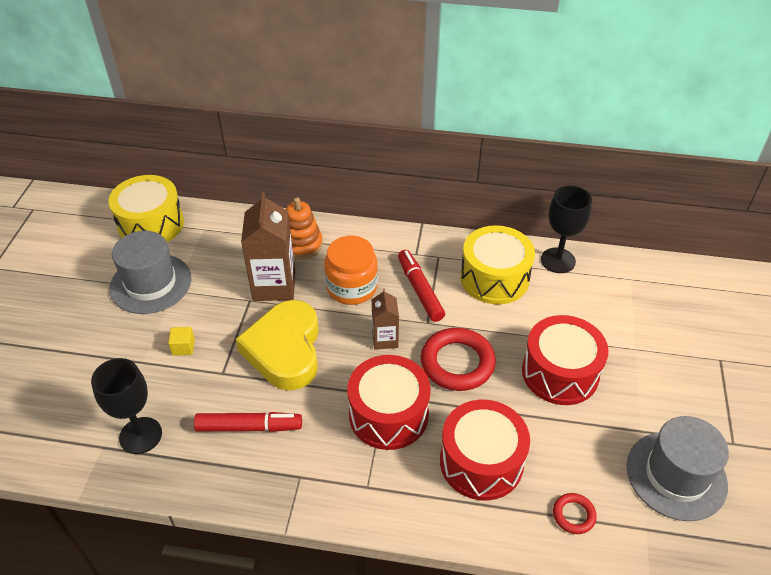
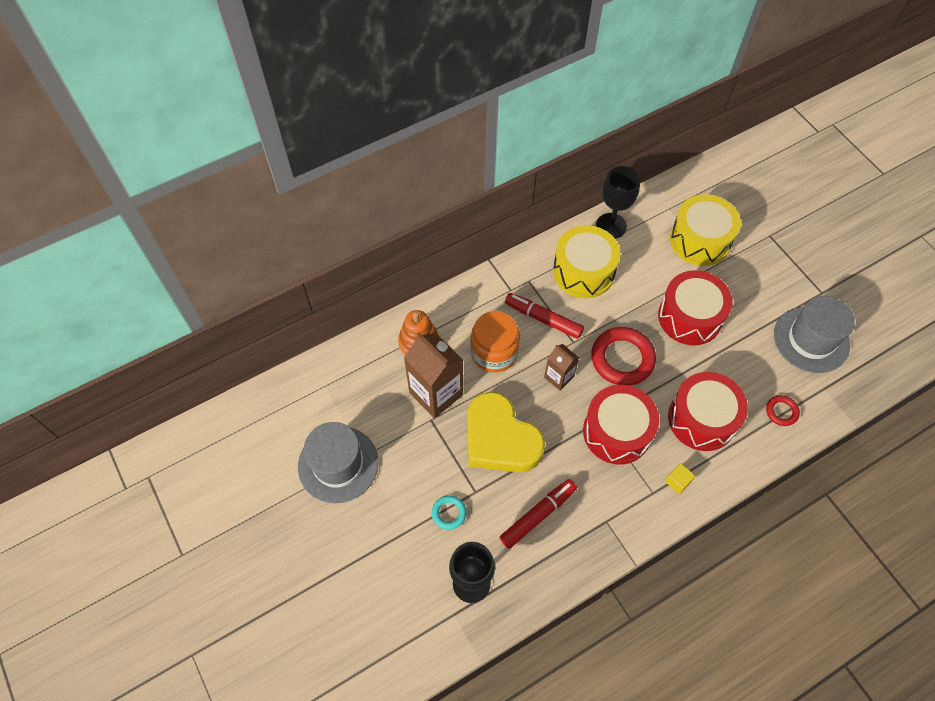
camera: 40 degrees left, 15 degrees up
yellow drum [108,175,184,242] -> yellow drum moved to [670,194,741,266]
yellow cube [168,327,195,356] -> yellow cube moved to [665,463,695,494]
none -> turquoise ring [432,496,466,530]

